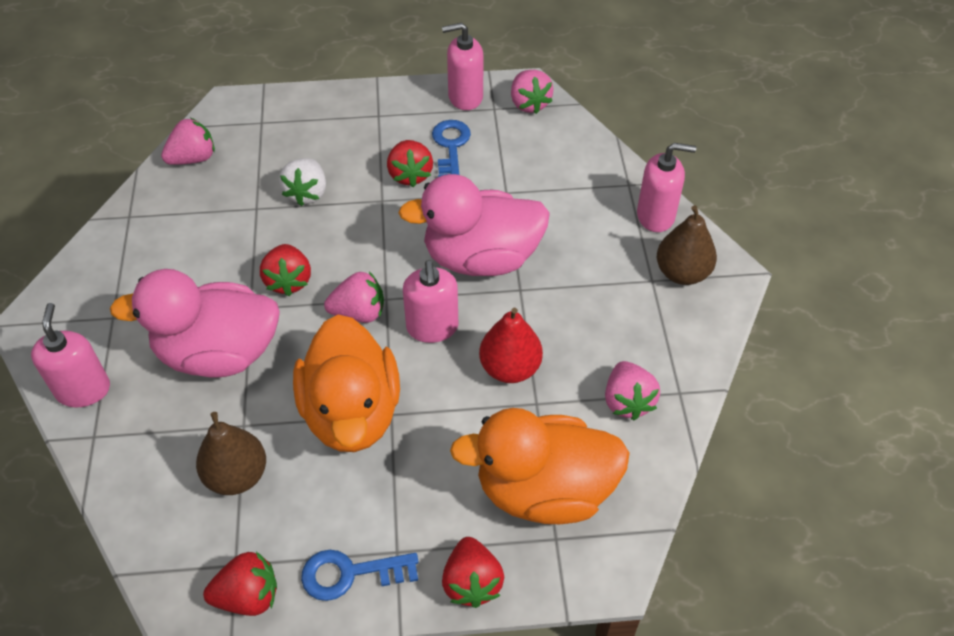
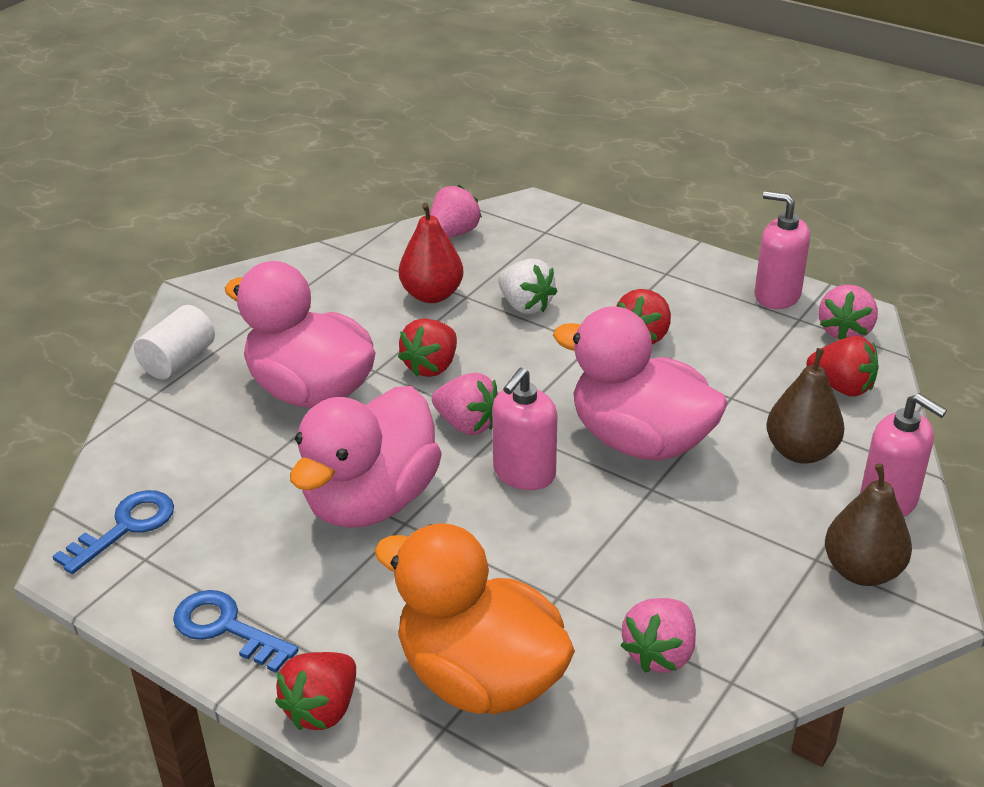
camera: 40 degrees right, 15 degrees down
pink soap dispenser [31,303,110,407] -> white cylinder [134,305,215,379]
pink strawberry [161,118,215,165] -> pink strawberry turned 60 degrees counterclockwise [430,185,482,238]
brown pear [196,412,266,495] -> brown pear moved to [767,348,844,463]
red strawberry [203,551,277,616] -> red strawberry moved to [807,336,879,397]
white strawberry [279,158,326,206] -> white strawberry turned 90 degrees counterclockwise [498,259,558,314]
orange duck [293,315,400,452] -> pink duck [290,386,442,528]
blue key [432,120,471,177] -> blue key moved to [52,490,174,574]
red pear [479,308,543,383] -> red pear moved to [399,203,464,303]

